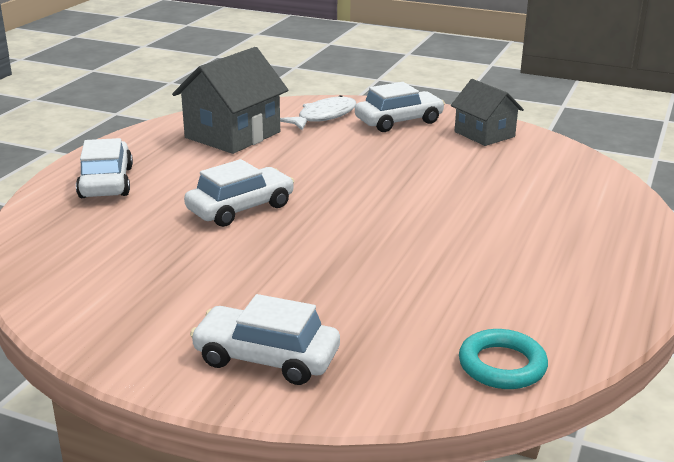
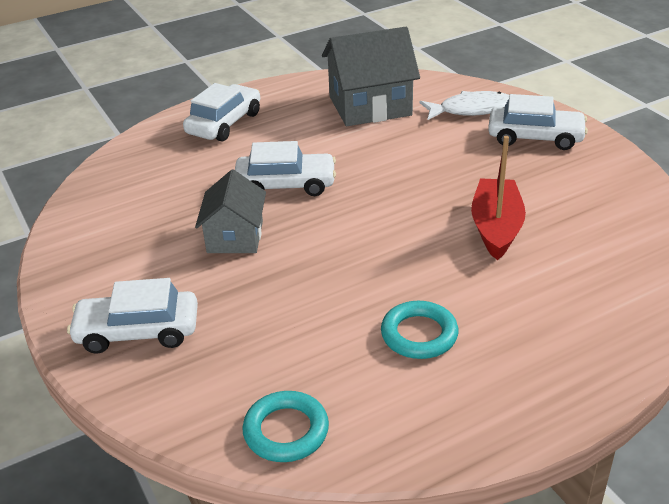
camera: 40 degrees right, 10 degrees up
white car [190,294,340,385] -> white car turned 60 degrees counterclockwise [67,278,198,354]
grey house [451,79,524,146] -> grey house moved to [195,169,266,253]
none -> turquoise ring [381,301,458,359]
none -> red boat [471,136,526,260]

